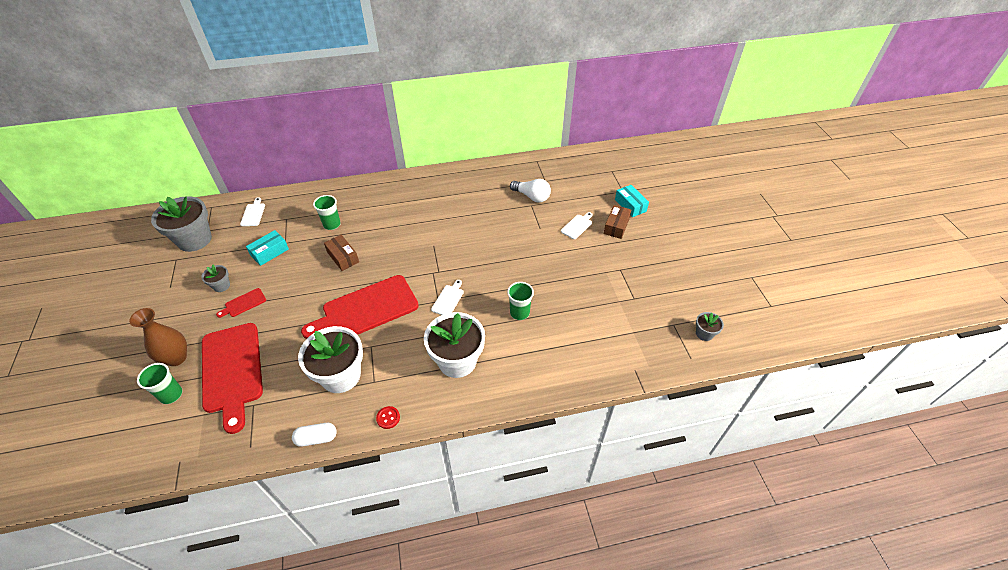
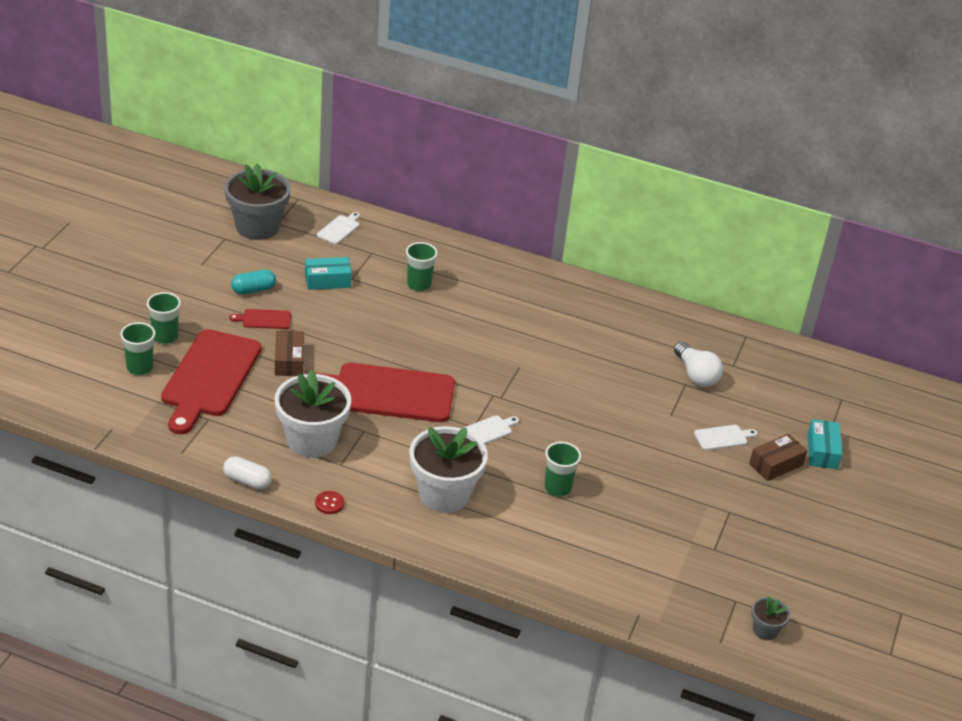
camera: 30 degrees right, 10 degrees down
brown vase [129,308,187,366] -> green cup [147,292,181,344]
grey flower pot [201,265,230,292] -> turquoise capsule [231,270,276,294]
brown box [324,235,359,271] -> brown box moved to [275,331,304,376]

